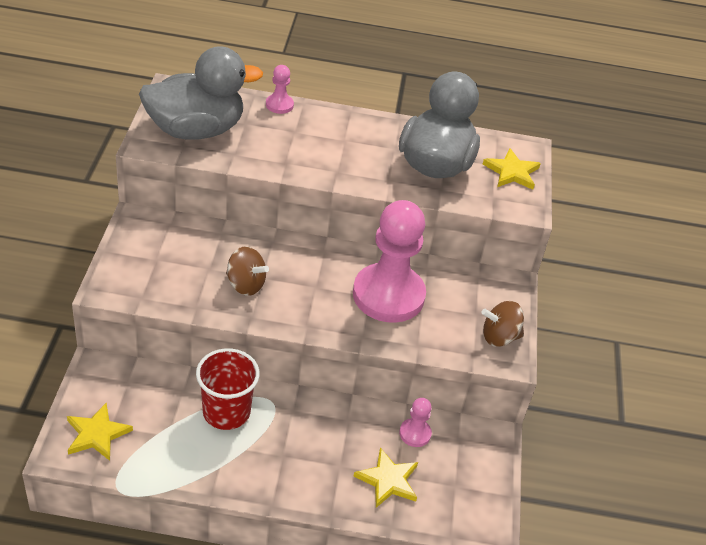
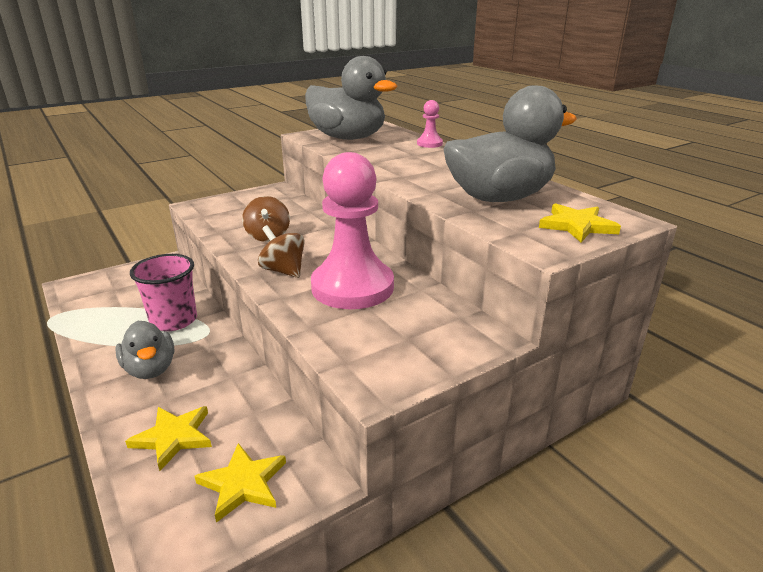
camera: 55 degrees right, 15 degrees down
yellow star [67,403,133,461] -> yellow star moved to [195,443,286,523]
red cup [196,348,260,430] -> pink cup [130,254,197,331]
pink pawn [399,398,432,447] -> none
brown spinning top [481,301,524,347] -> brown spinning top moved to [258,225,305,278]
none -> grey duck [115,321,174,379]

